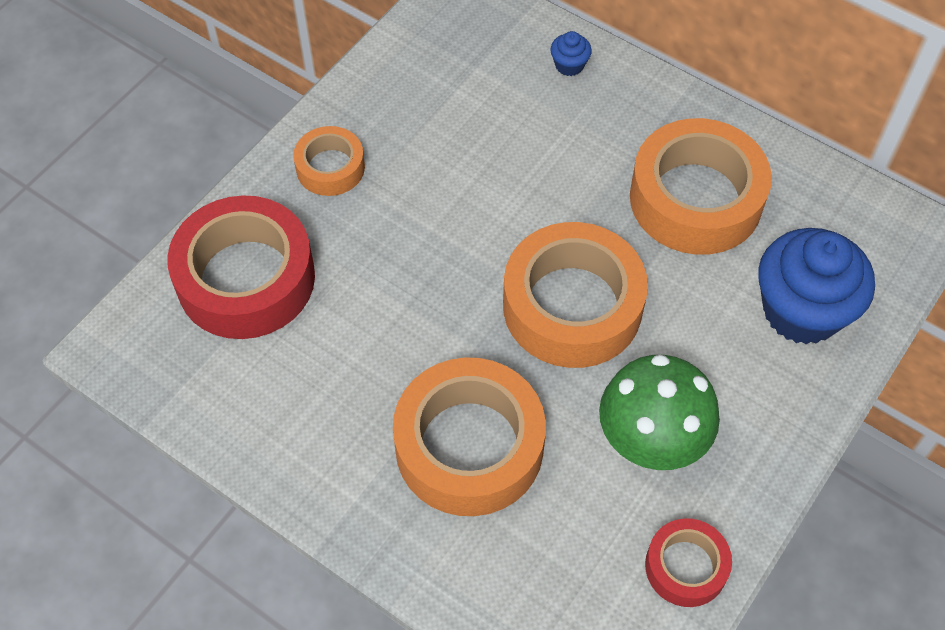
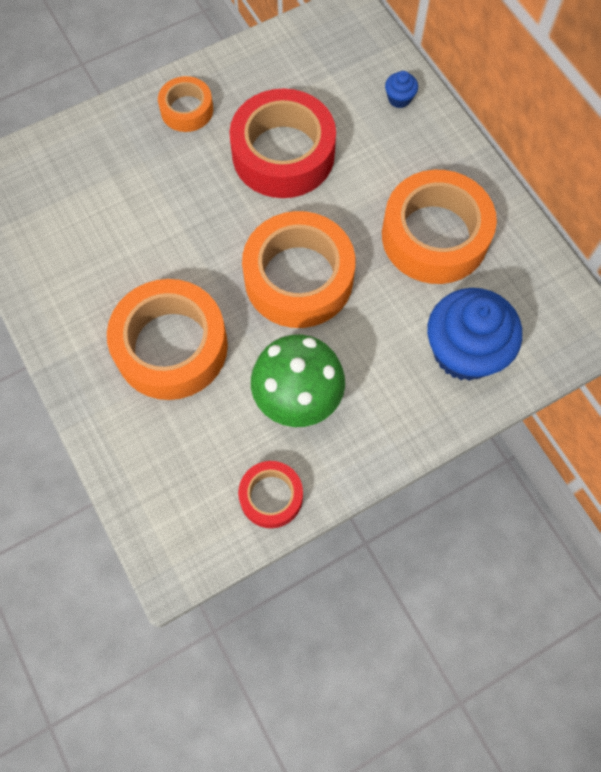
camera: 25 degrees right, 10 degrees up
red tape [167,195,315,339] -> red tape moved to [229,88,336,198]

